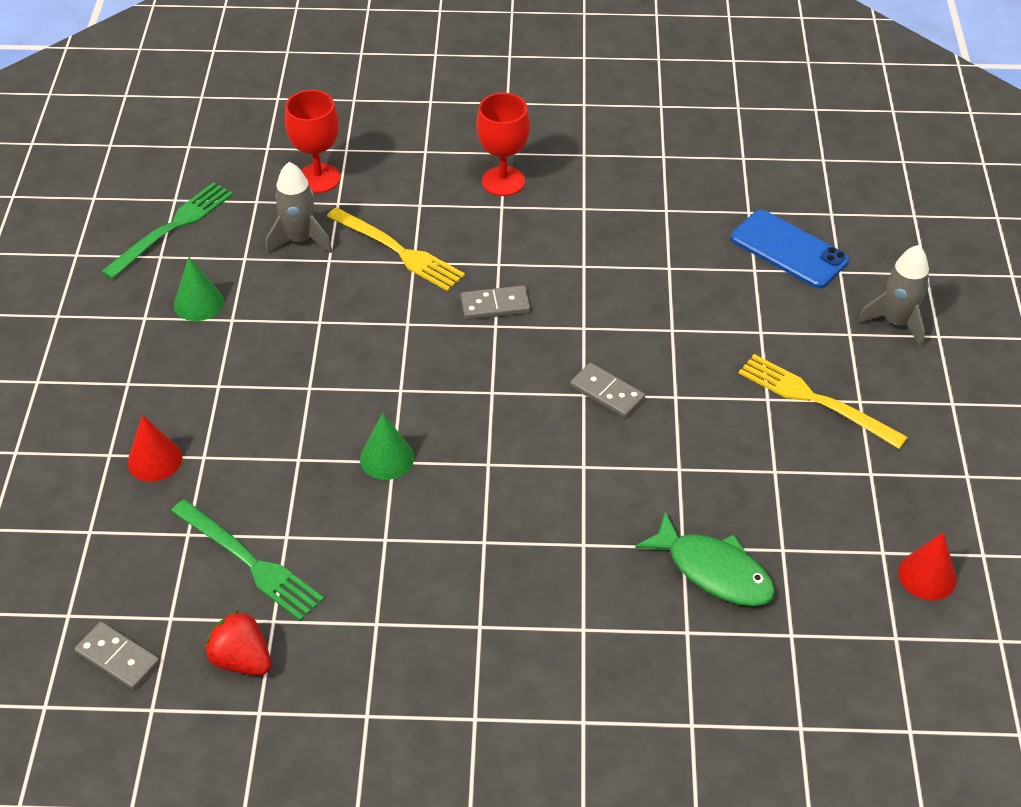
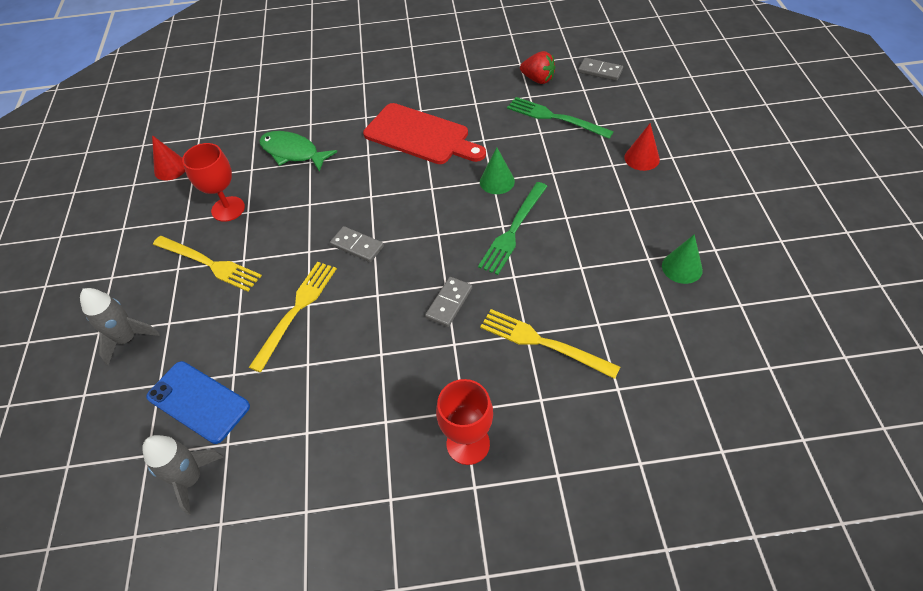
camera: 175 degrees right, 5 degrees up
green fork [101,182,233,279] -> green fork moved to [478,182,547,275]
grey rocket [266,162,332,254] -> grey rocket moved to [142,435,224,516]
red goblet [285,90,340,193] -> red goblet moved to [182,143,245,222]
grey domino [461,285,530,320] -> grey domino turned 45 degrees counterclockwise [425,277,472,327]
none -> yellow fork [249,262,337,372]
none -> red cutting board [363,103,486,164]

